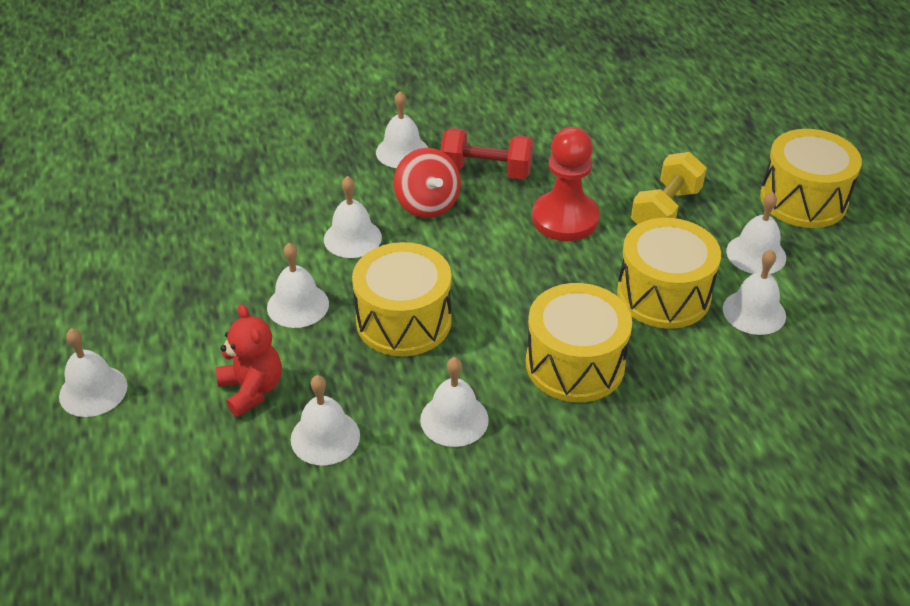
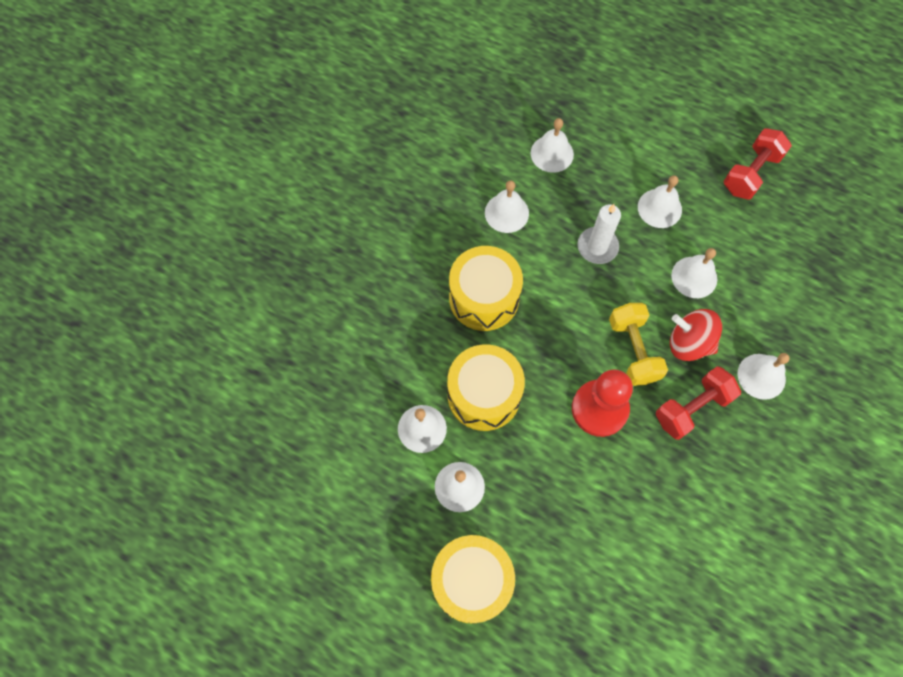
camera: 135 degrees right, 25 degrees up
white bell [59,328,128,417] -> none
red teddy bear [216,304,282,417] -> none
yellow drum [352,242,452,356] -> white candle [577,204,621,264]
yellow dumbbell [631,152,707,224] -> yellow dumbbell moved to [609,303,668,386]
none -> red dumbbell [724,128,792,200]

